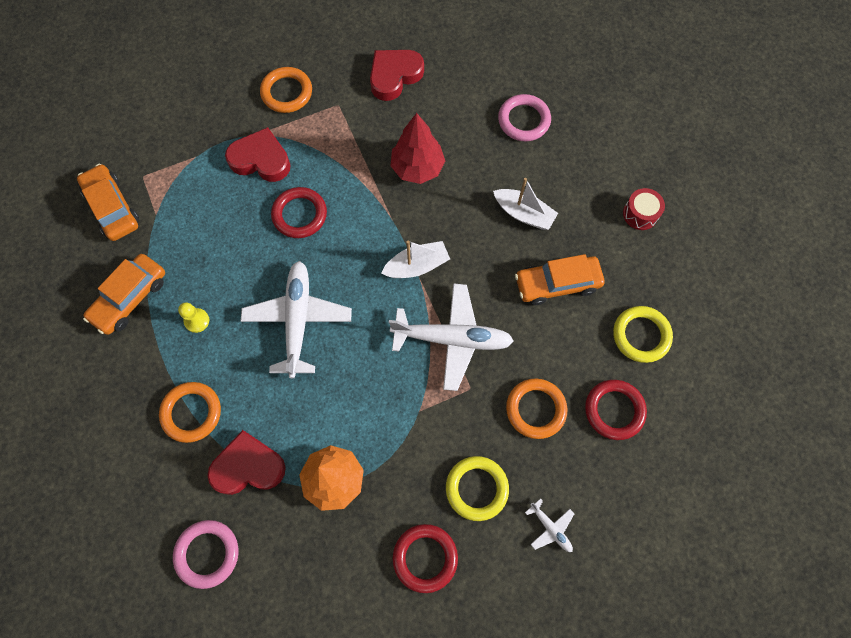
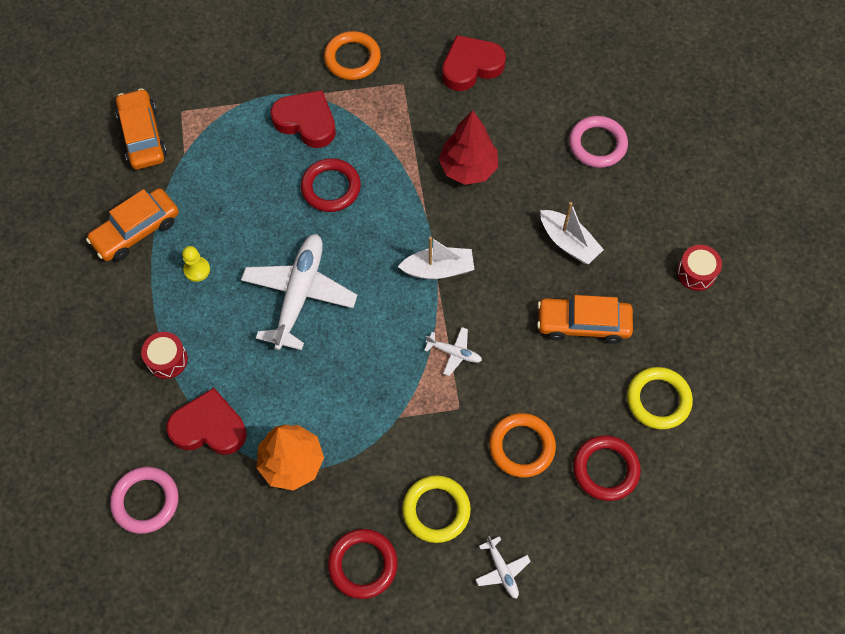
camera: 15 degrees right, 5 degrees down
orange ring [159,382,221,443] -> red drum [141,332,188,379]
white plane [389,283,514,391] -> white plane [424,327,482,376], size x0.45

